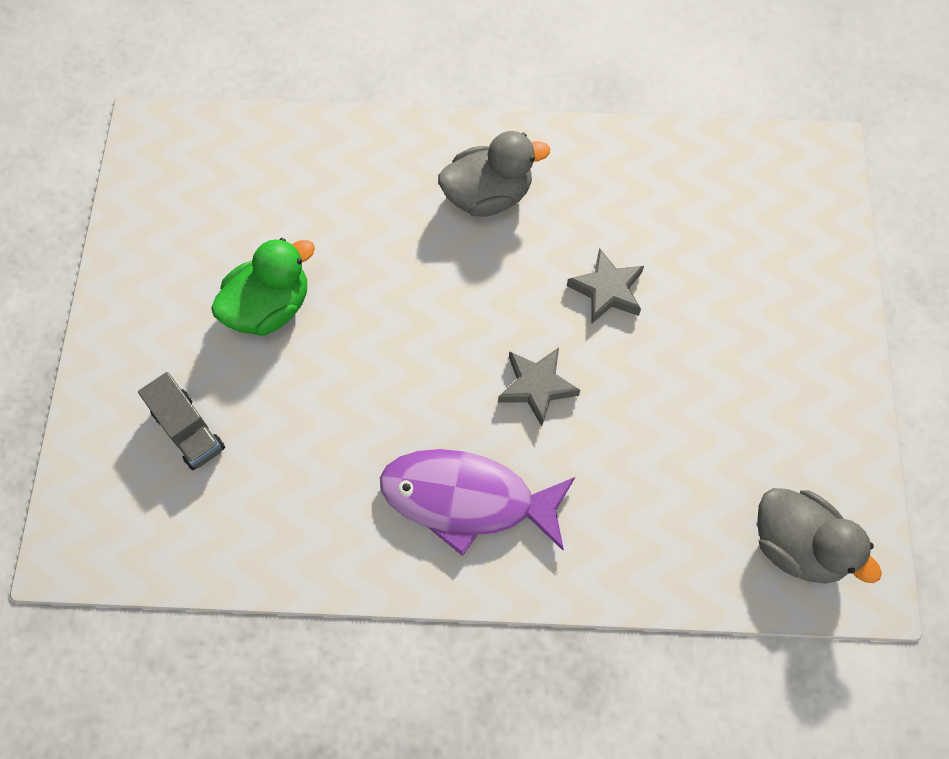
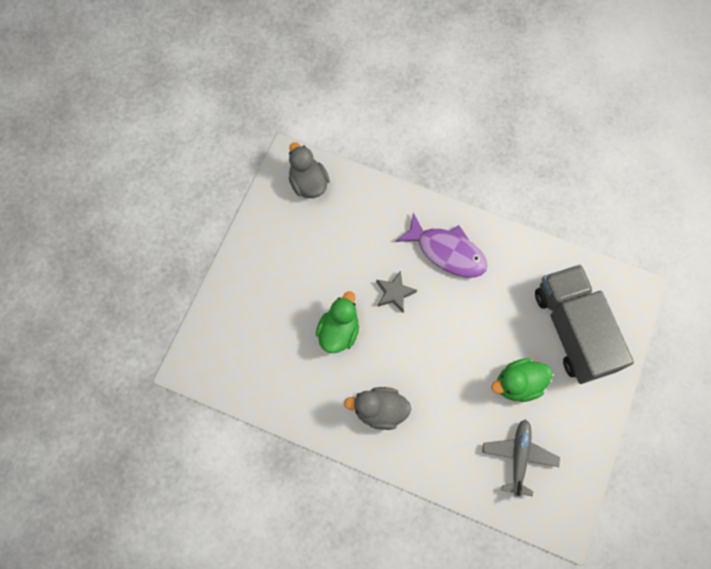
camera: 160 degrees left, 5 degrees up
grey truck [138,372,225,470] -> grey truck [535,265,634,384], size x2.33
grey star [567,248,644,323] -> green duck [316,291,359,353]
none -> grey plane [482,419,560,497]

